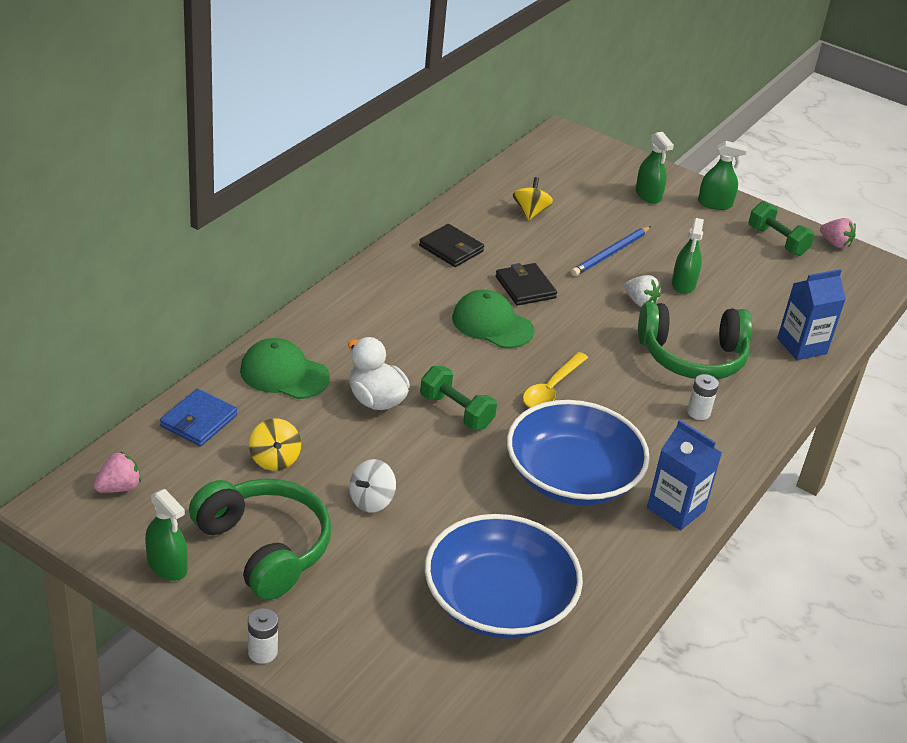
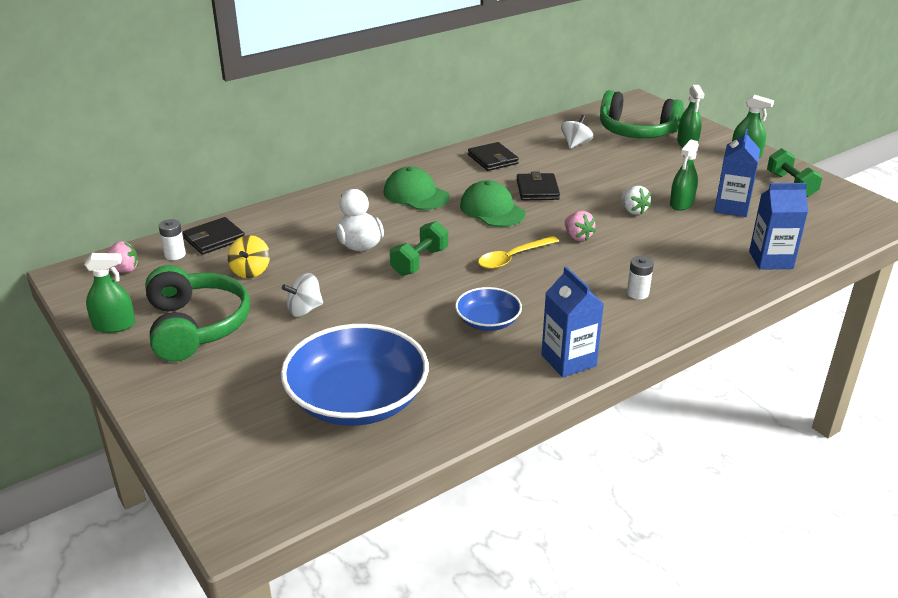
camera: 25 degrees right, 5 degrees down
green spray bottle [145,489,188,581] -> green spray bottle turned 75 degrees counterclockwise [84,253,135,333]
blue wallet [160,389,237,446] -> black wallet [183,217,245,255]
green cap [240,338,330,399] -> green cap moved to [384,167,449,210]
white battery [248,608,278,664] -> white battery moved to [159,219,186,260]
green dumbbell [420,366,497,430] -> green dumbbell turned 60 degrees clockwise [390,221,448,276]
blue bowl [507,400,650,505] -> blue bowl [455,287,522,331], size x0.51
yellow spinning top [513,177,553,220] -> white spinning top [561,115,593,149]
blue pencil [571,226,651,276] -> none
green headphones [638,302,752,379] -> green headphones moved to [600,90,684,138]
pink strawberry [820,218,856,248] -> pink strawberry moved to [565,211,596,241]
none -> blue carton [714,129,760,217]

